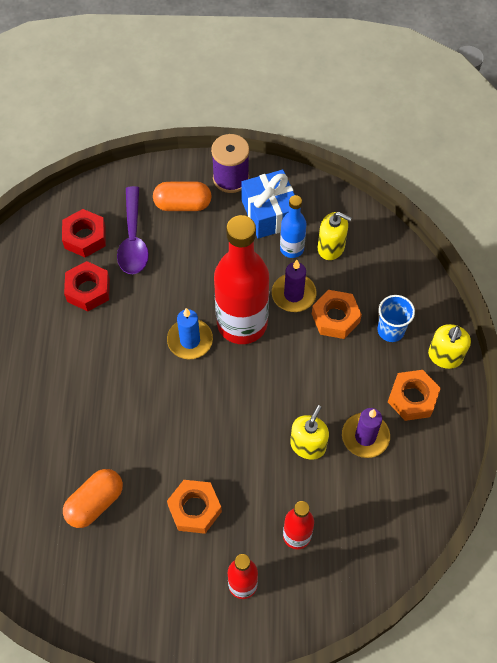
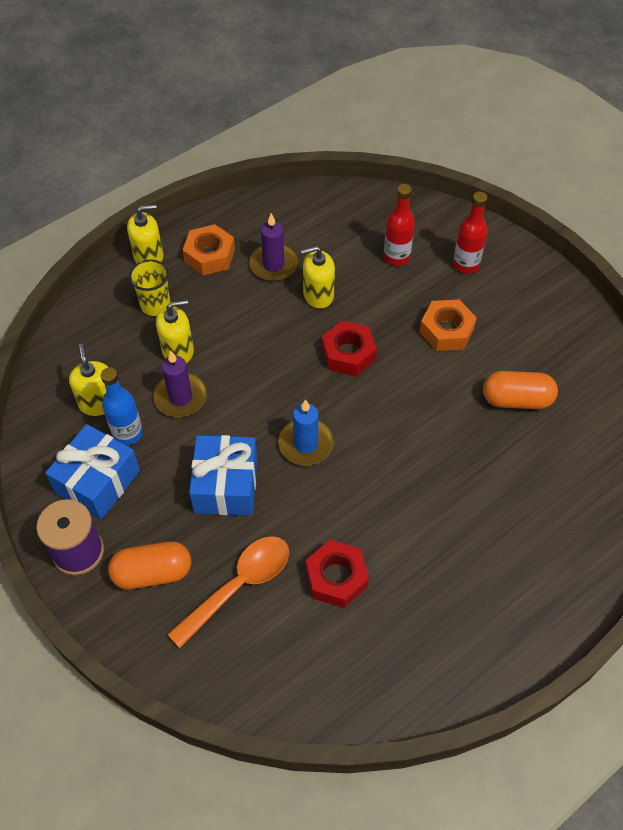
camera: 130 degrees left, 5 degrees down
red nut [62,209,106,257] -> red nut moved to [322,321,377,376]
purple spoon [117,186,149,274] -> orange spoon [167,536,289,648]
orange capsule [153,182,212,211] -> orange capsule turned 60 degrees counterclockwise [108,541,191,589]
red bottle [214,215,269,344] -> none
orange nut [312,290,362,339] -> yellow soap dispenser [156,300,194,363]
blue cup [378,295,415,342] -> yellow cup [129,260,170,316]
none -> blue gift [189,435,257,516]

